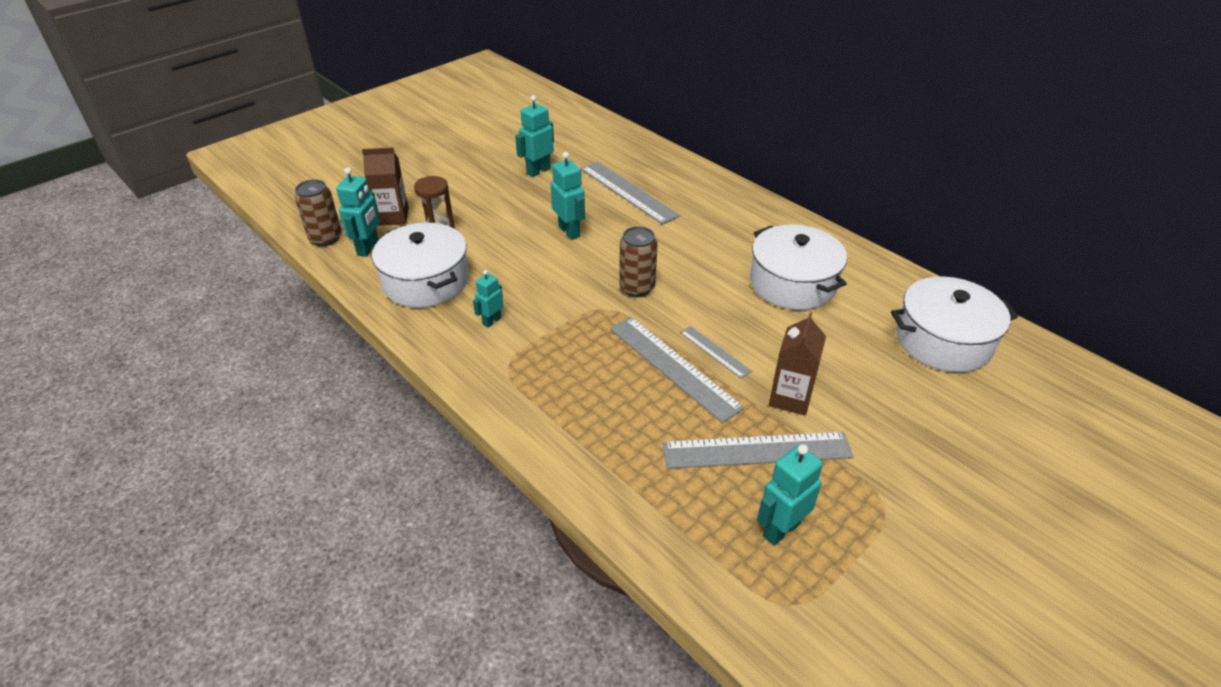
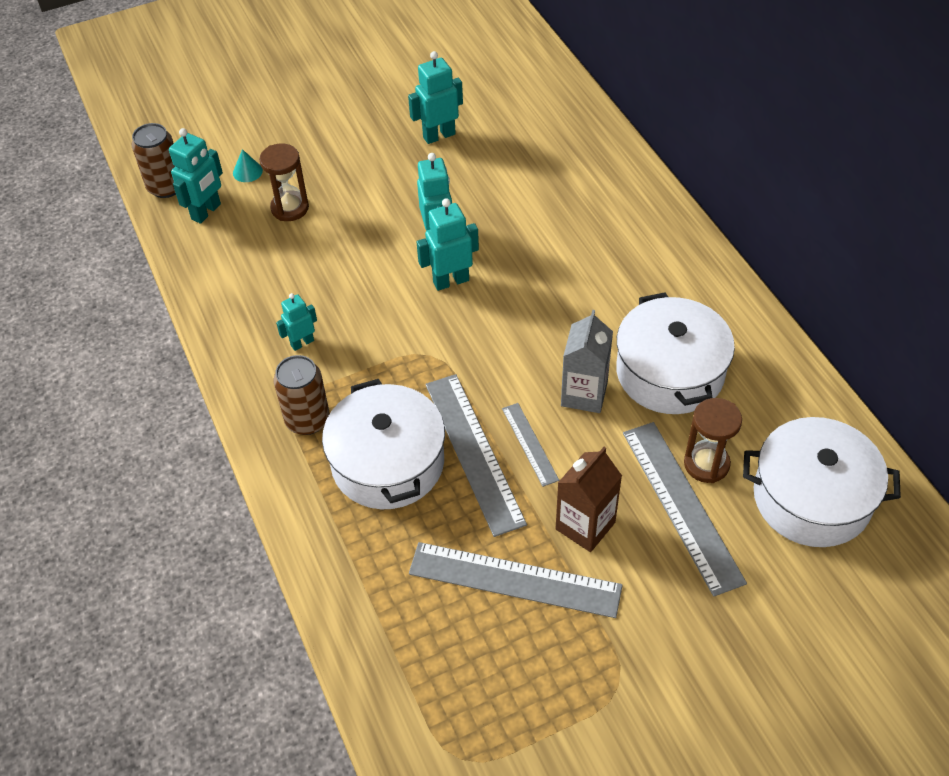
camera: 20 degrees right, 10 degrees up
brown carton [362,147,409,226] -> turquoise cone [233,149,263,182]
white pot [372,223,469,308] -> white pot moved to [322,379,445,509]
grey ruler [581,161,680,225] -> grey ruler moved to [623,422,747,597]
brown can [619,226,657,297] -> brown can moved to [274,355,329,435]
turquoise robot [757,444,823,546] -> turquoise robot moved to [417,198,479,291]
none -> grey carton [561,310,613,413]
none -> brown hourglass [684,398,742,483]

